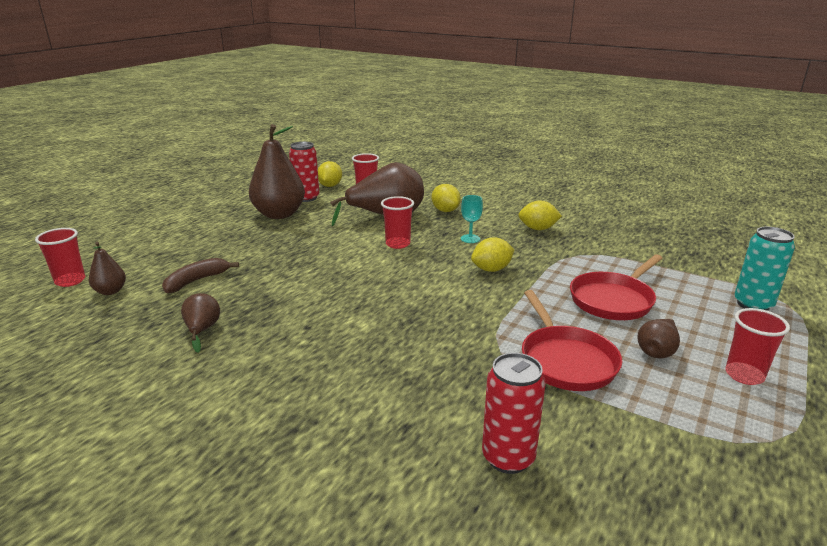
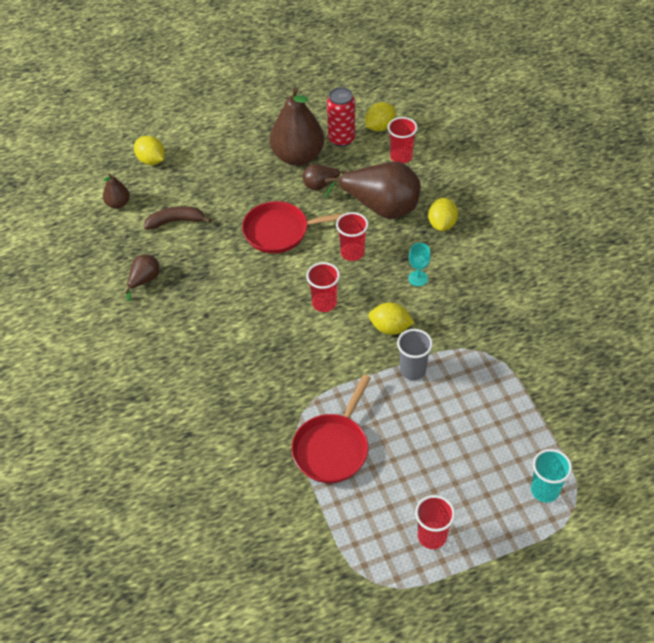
camera: 40 degrees right, 25 degrees up
red cup [35,228,85,287] -> red cup moved to [306,262,340,312]
red can [482,353,546,474] -> none
yellow lemon [518,200,562,230] -> yellow lemon moved to [134,136,165,165]
red pan [570,254,663,320] -> red pan moved to [242,201,349,253]
brown pear [638,319,680,358] -> brown pear moved to [303,164,347,190]
turquoise can [735,227,795,311] -> turquoise cup [531,449,572,503]
none -> grey cup [397,329,433,380]

